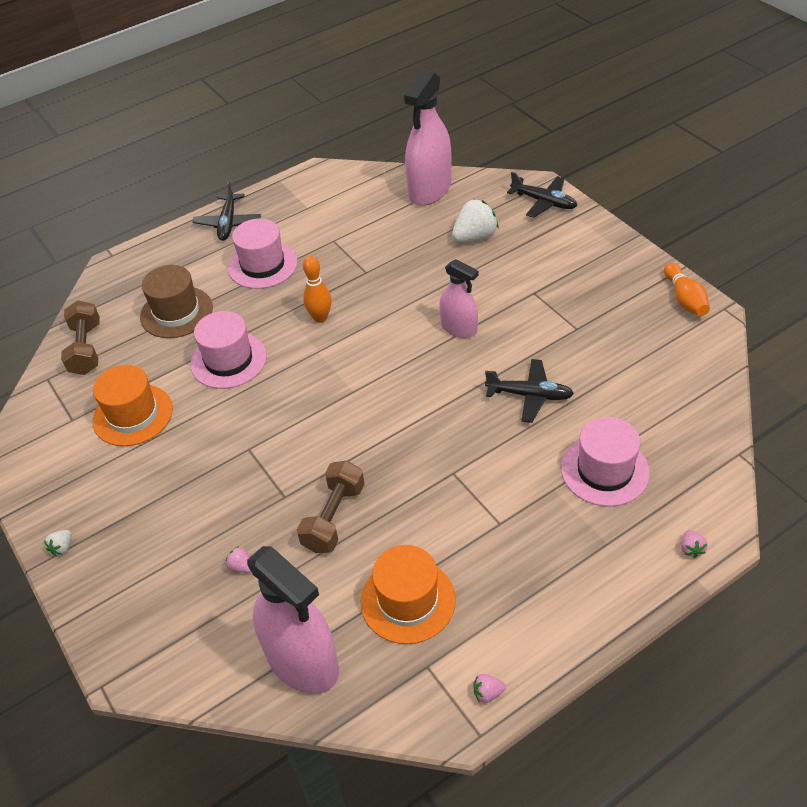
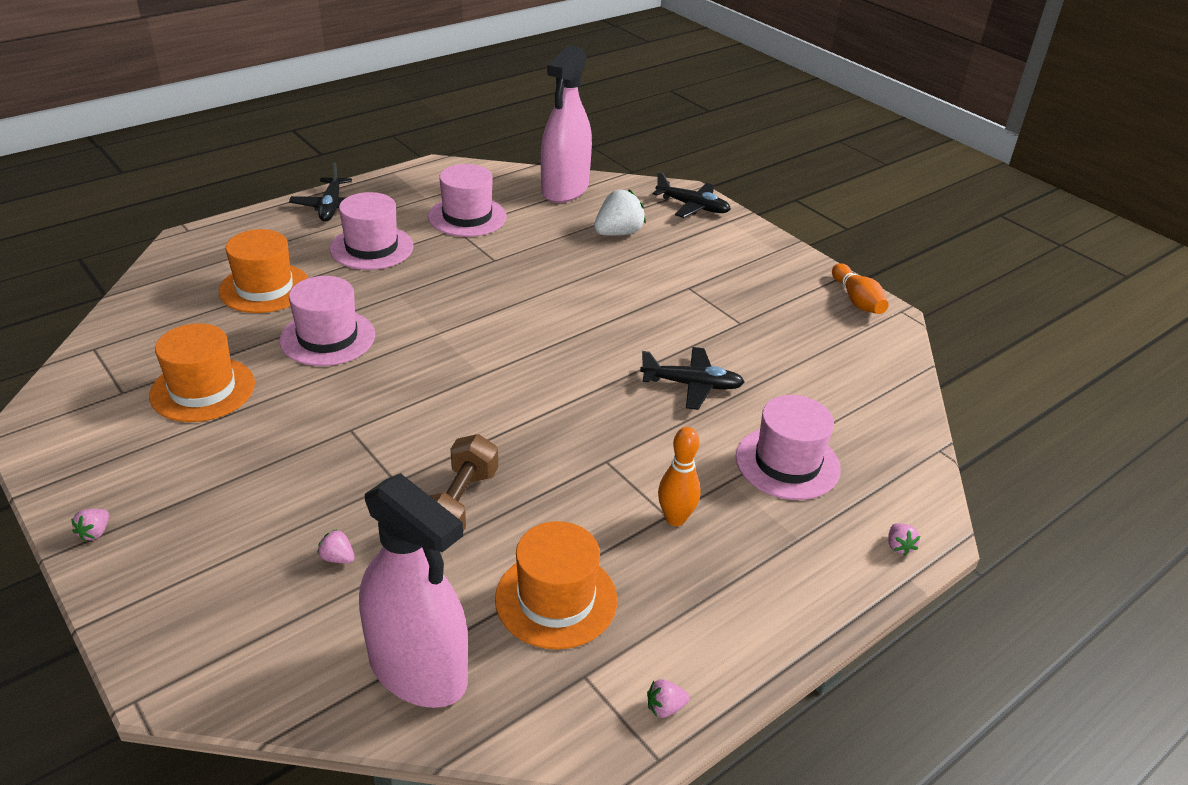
camera: 10 degrees left, 10 degrees down
white strawberry [44,530,71,556] -> pink strawberry [71,509,109,541]
brown dumbbell [61,301,100,375] -> none
brown hat [140,265,213,338] -> orange hat [219,229,308,313]
orange bowling pin [303,256,331,323] -> orange bowling pin moved to [658,427,701,526]
pink spray bottle [439,259,478,338] -> none
none -> pink hat [428,164,507,237]

